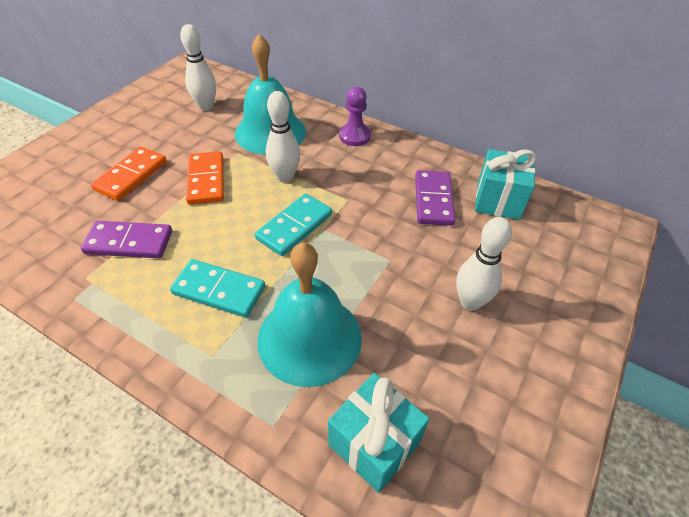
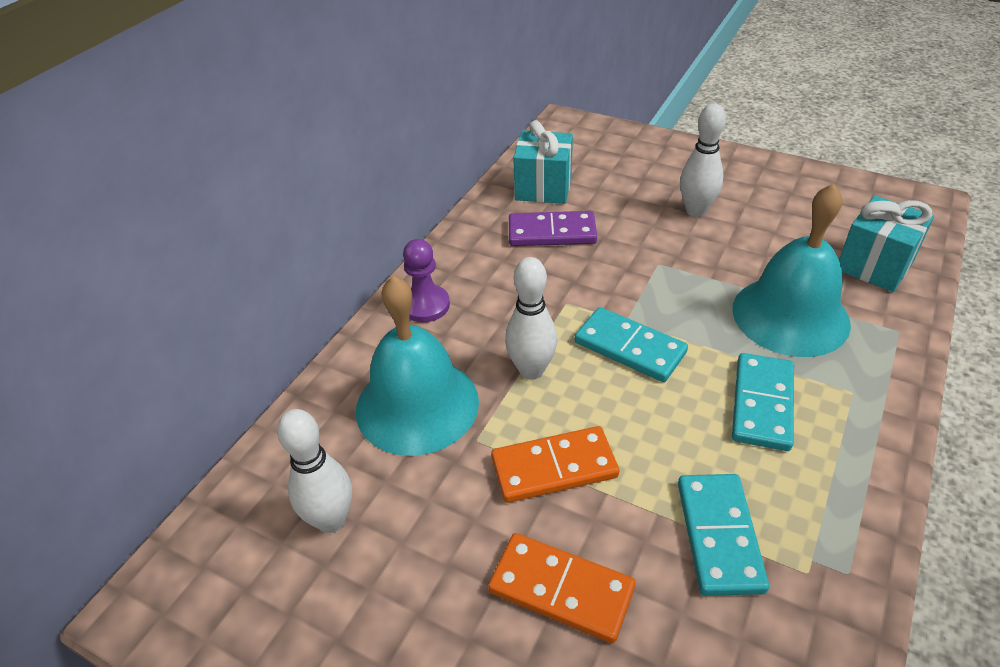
camera: 90 degrees left, 5 degrees down
purple domino [81,221,172,258] -> turquoise domino [678,474,769,596]

